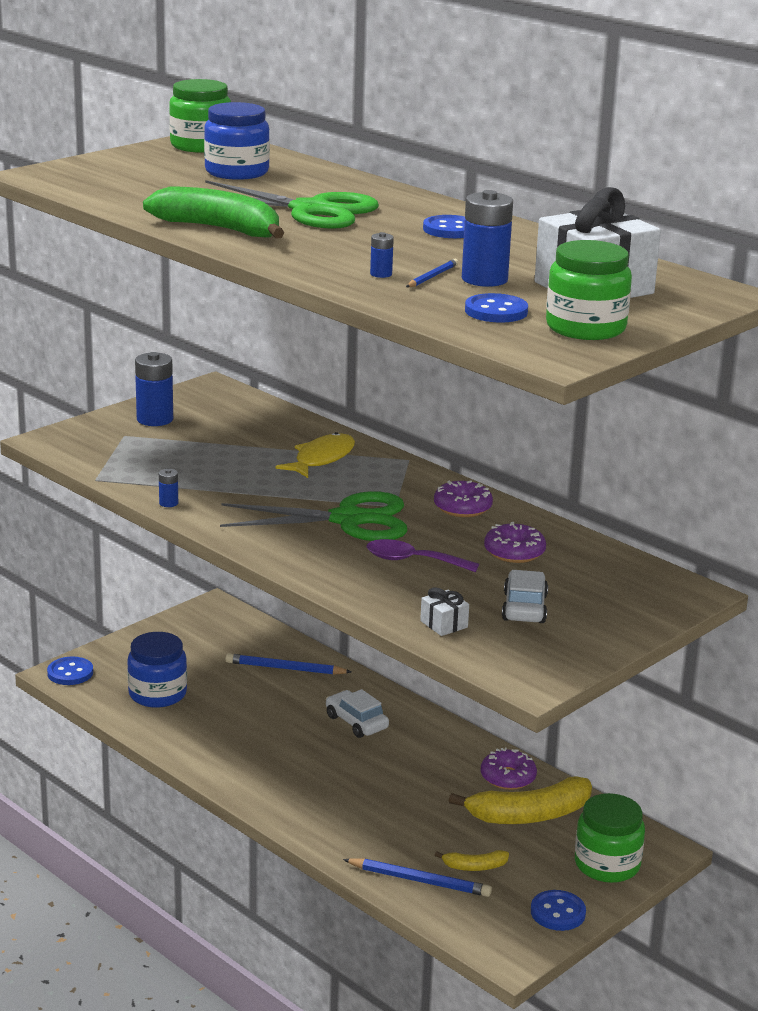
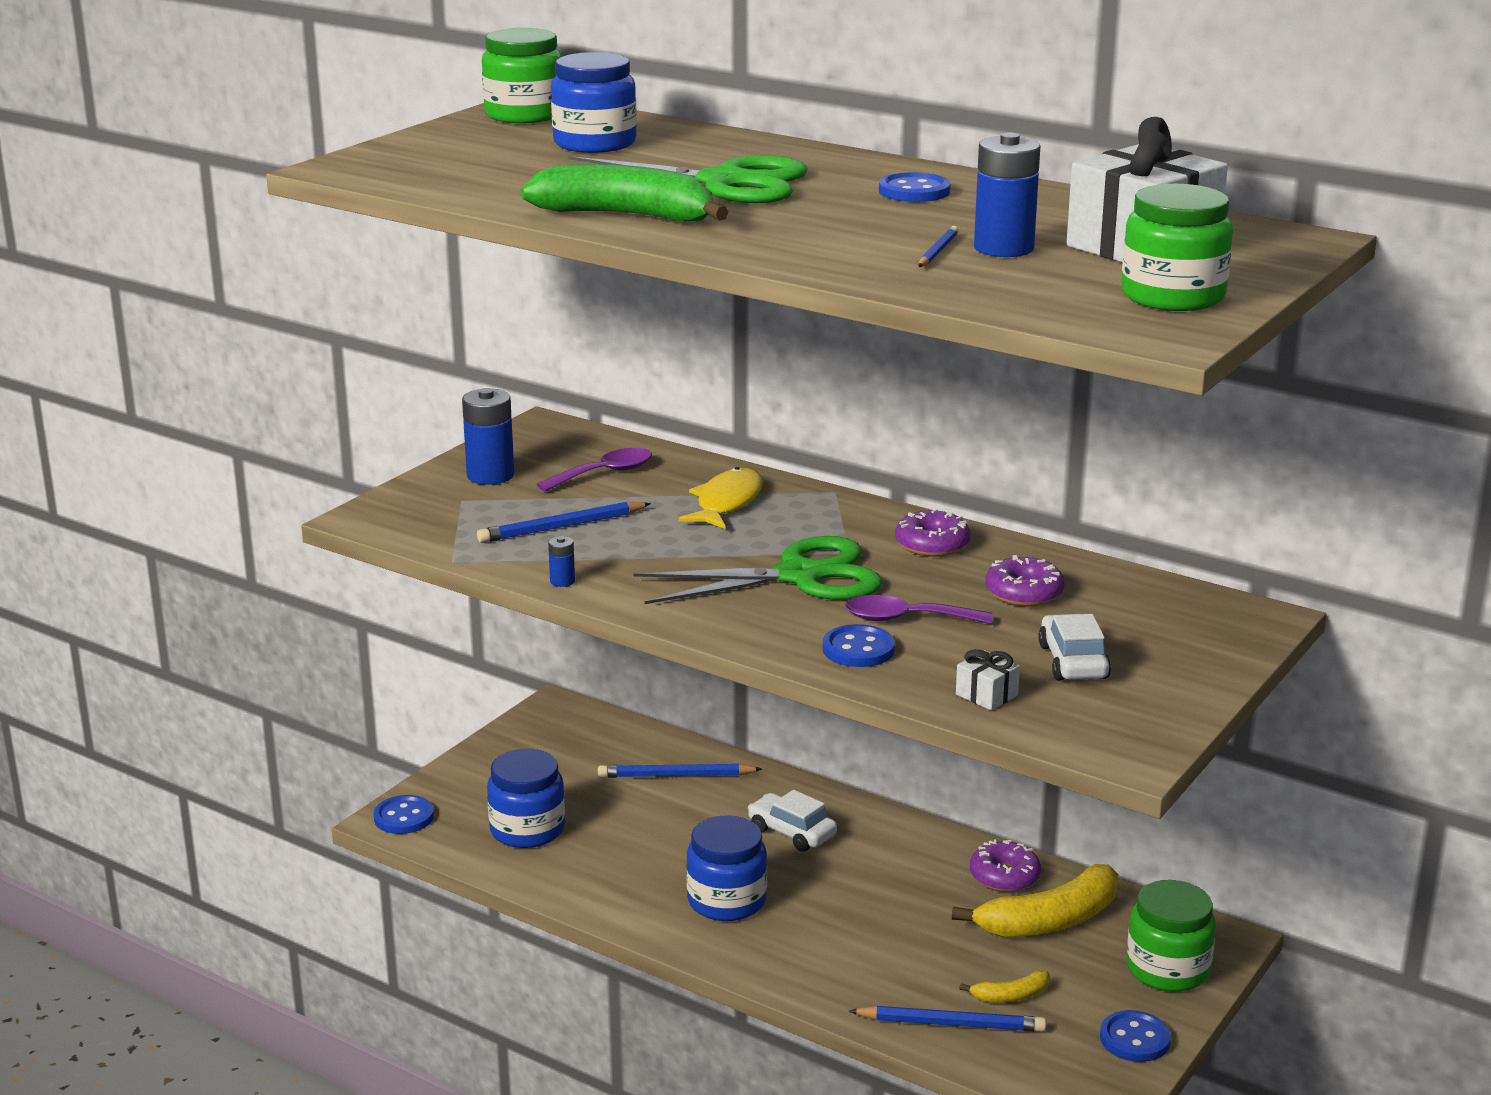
camera: 10 degrees left, 0 degrees up
blue battery [370,232,394,278] -> none
blue button [465,293,528,323] -> blue button moved to [823,624,895,667]
none -> blue pencil [477,502,651,543]
none -> purple spoon [536,448,652,492]
none -> blue jar [686,815,767,921]

